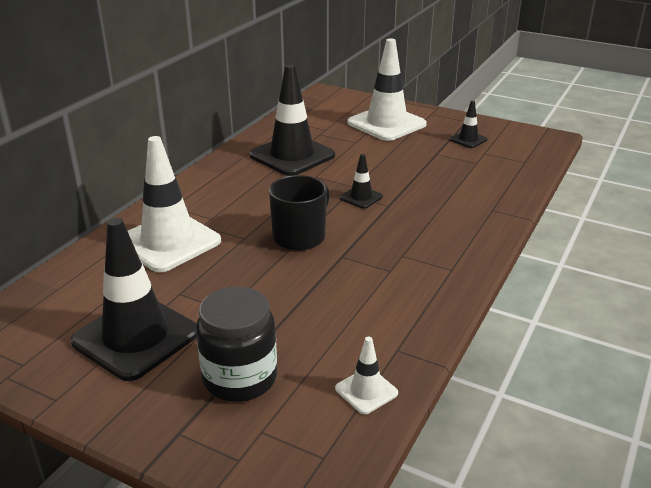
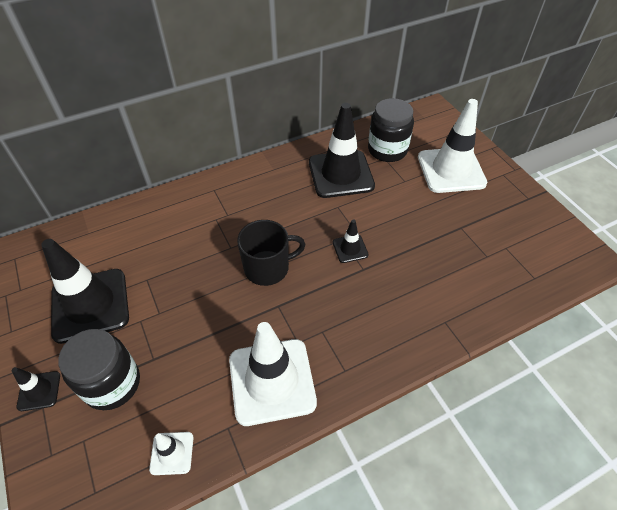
camera: 35 degrees right, 20 degrees up
white traffic cone [128,136,221,272] -> white traffic cone moved to [229,322,317,426]
black traffic cone [449,101,487,148] -> black traffic cone moved to [11,367,60,411]
none -> black jar [368,98,414,162]

